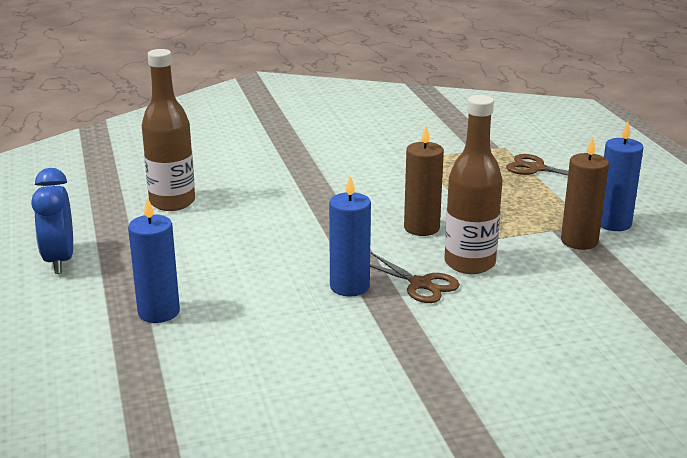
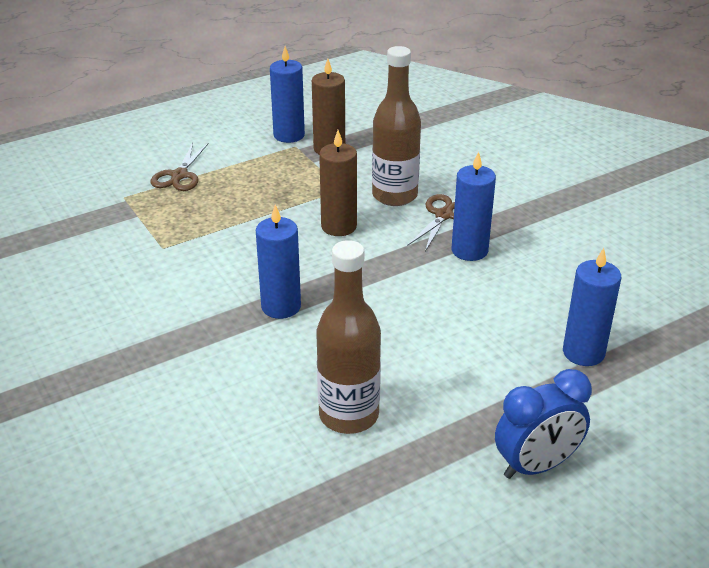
camera: 105 degrees left, 10 degrees up
none -> blue candle [256,205,301,319]

